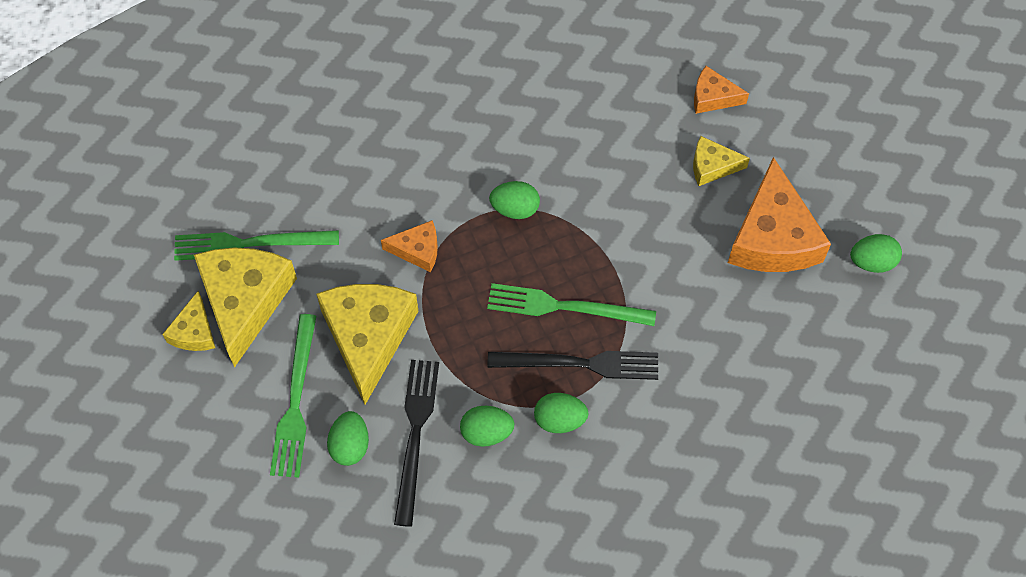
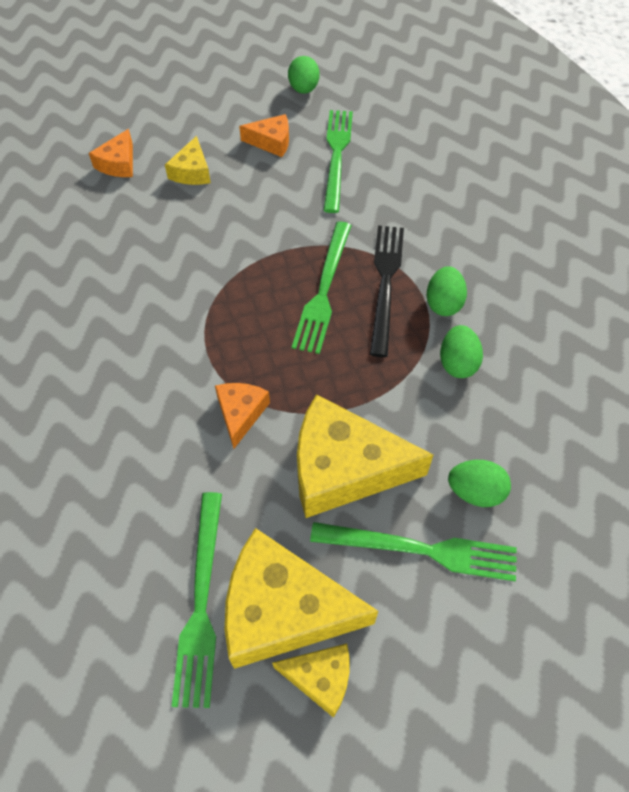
camera: 85 degrees left, 5 degrees down
black fork [394,360,439,527] -> none
green egg [489,181,540,219] -> none
orange cheese [728,157,831,272] -> orange cheese [239,114,289,157], size x0.51
none -> green fork [323,110,353,213]

